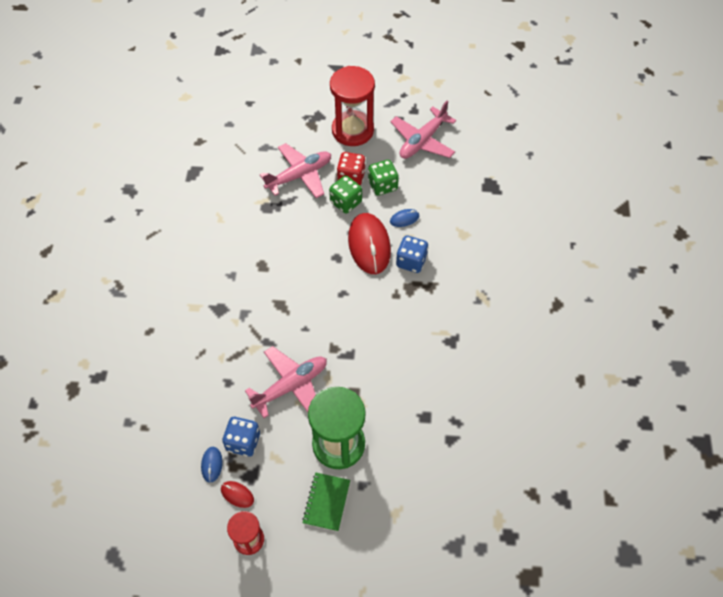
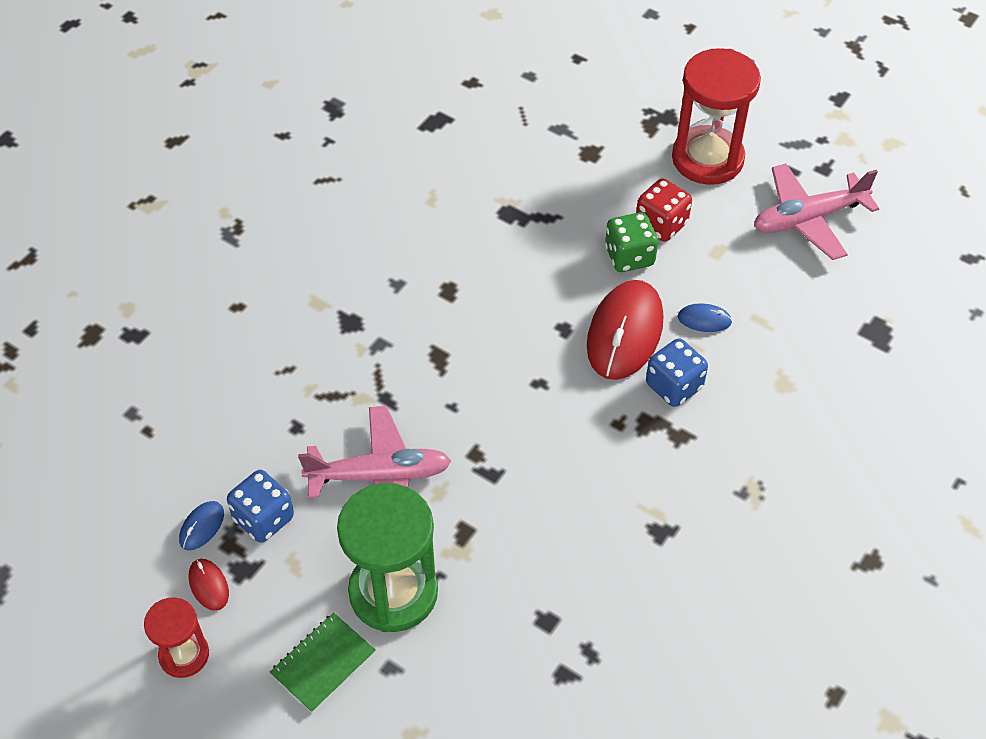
camera: 30 degrees right, 5 degrees down
pink plane [260,143,331,198] -> none
green dice [368,160,399,196] -> none

